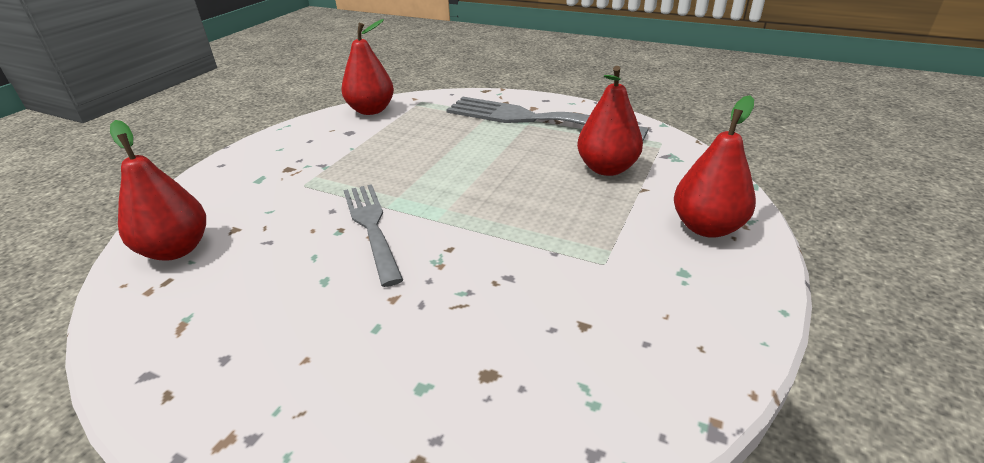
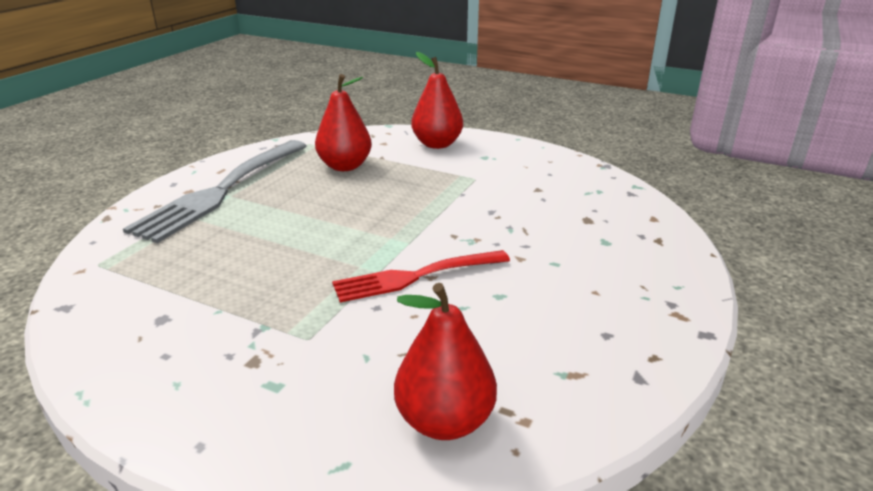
camera: 90 degrees left, 5 degrees down
red pear [341,19,394,115] -> none
grey fork [344,184,403,287] -> red fork [332,250,510,302]

